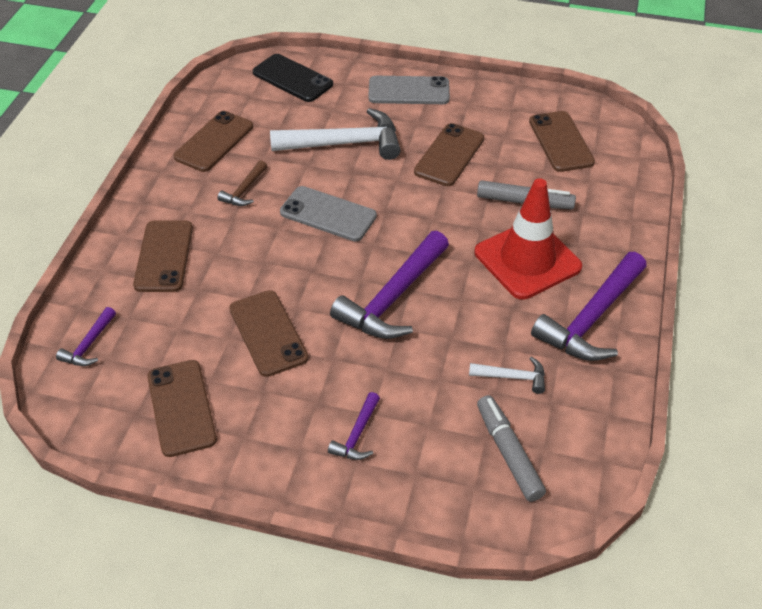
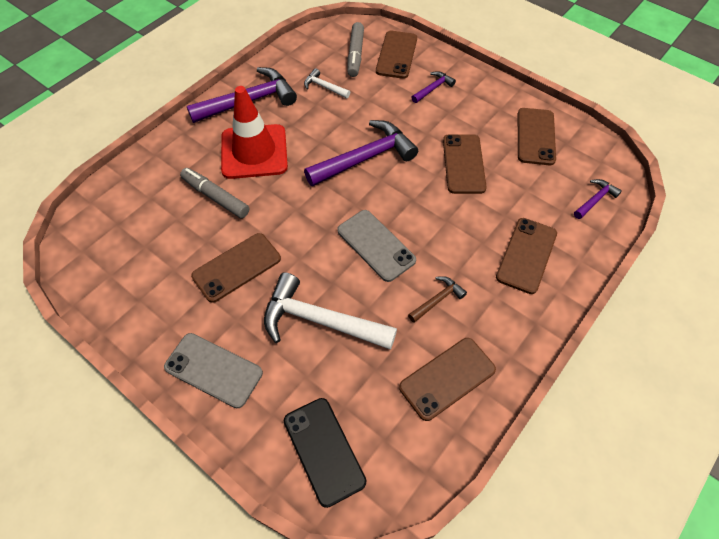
camera: 155 degrees left, 10 degrees up
brown phone [529,111,595,172] -> brown phone moved to [376,31,417,79]

